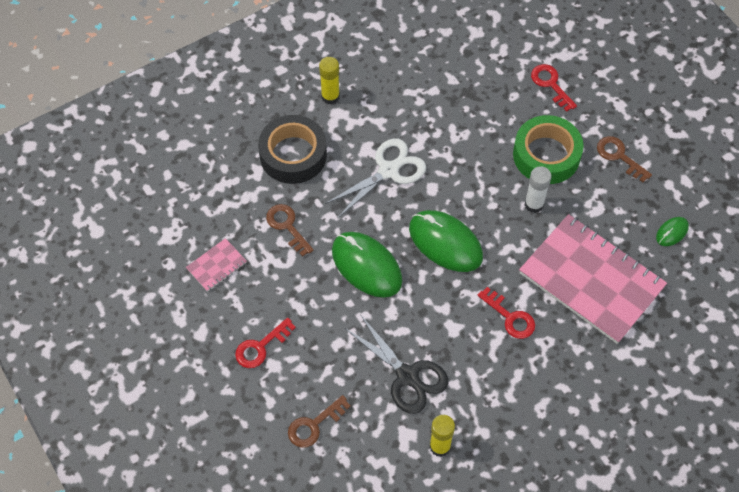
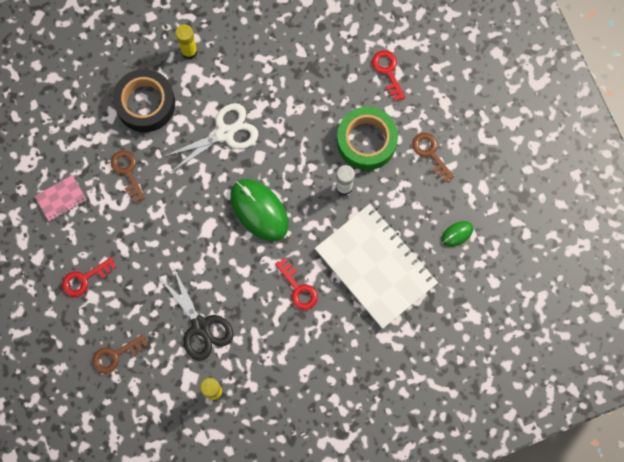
camera: 10 degrees right, 15 degrees up
green mouse [332,232,402,298] -> none
pink notebook [519,214,667,344] -> white notebook [315,204,438,329]

